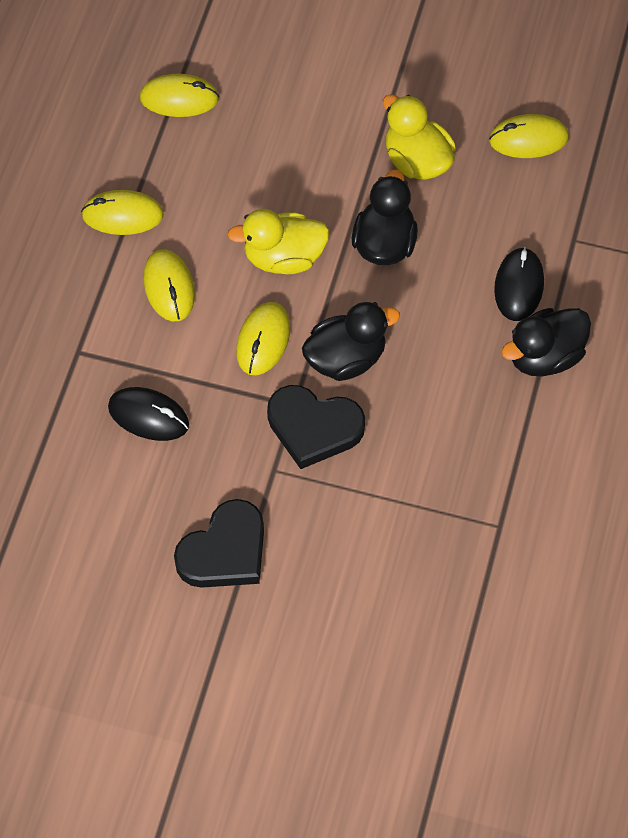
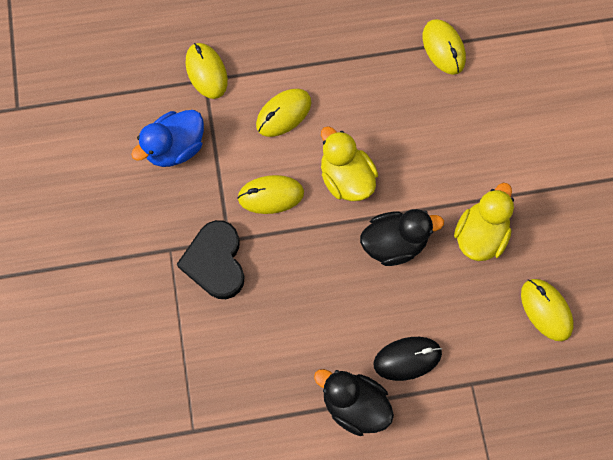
camera: 65 degrees right, 10 degrees up
yellow mouse [81,190,164,235] -> yellow mouse moved to [186,43,228,99]
black mouse [108,387,189,441] -> blue duck [131,110,204,167]
black heart [174,499,264,588] -> none
black duck [302,302,400,381] -> none

